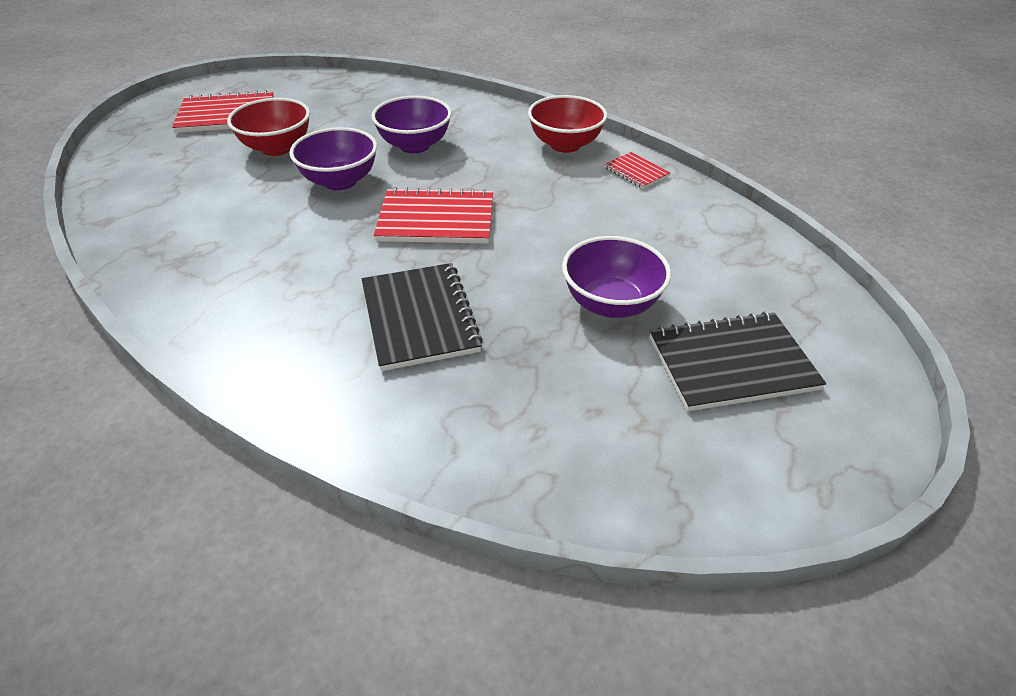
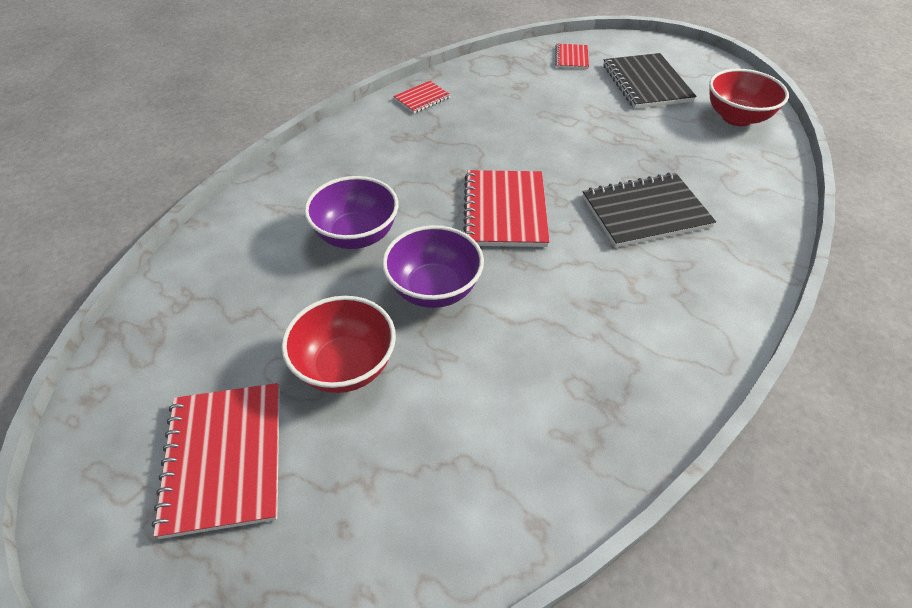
camera: 90 degrees left, 5 degrees up
red bowl [528,95,607,153] -> red bowl moved to [709,69,789,126]
purple bowl [562,236,671,318] -> none
none -> red notebook [555,44,589,69]

